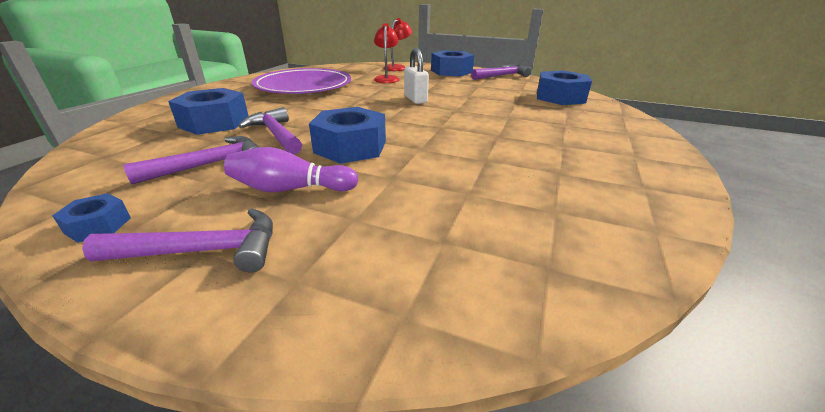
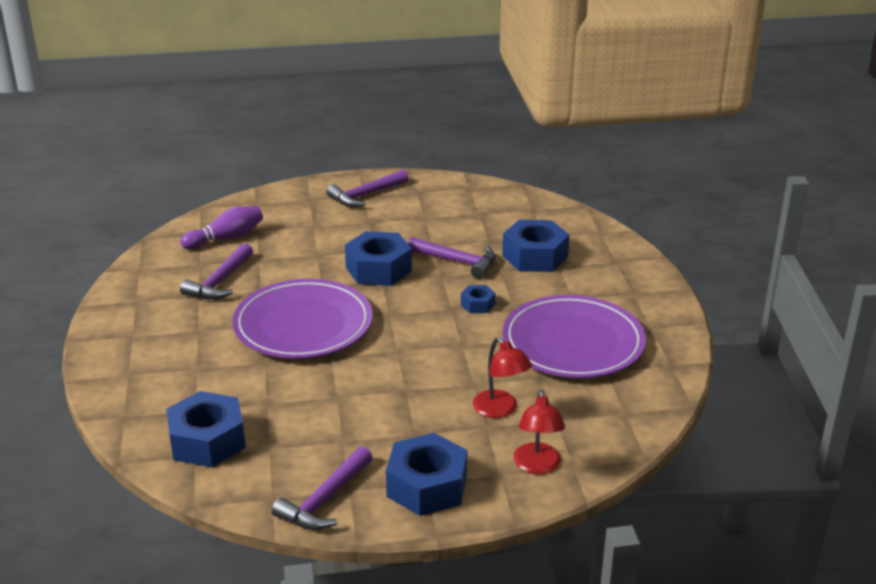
camera: 150 degrees right, 0 degrees up
blue nut [52,193,131,243] -> blue nut moved to [461,285,496,313]
purple hammer [123,136,259,184] -> purple hammer moved to [180,243,253,299]
purple bowling pin [224,147,359,192] -> purple bowling pin moved to [180,206,263,249]
white padlock [404,48,429,104] -> none
none -> purple plate [232,279,373,359]

